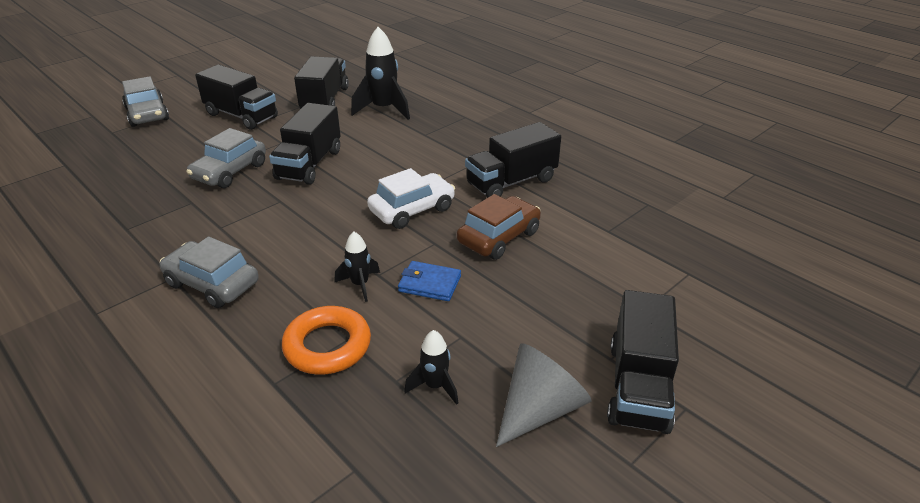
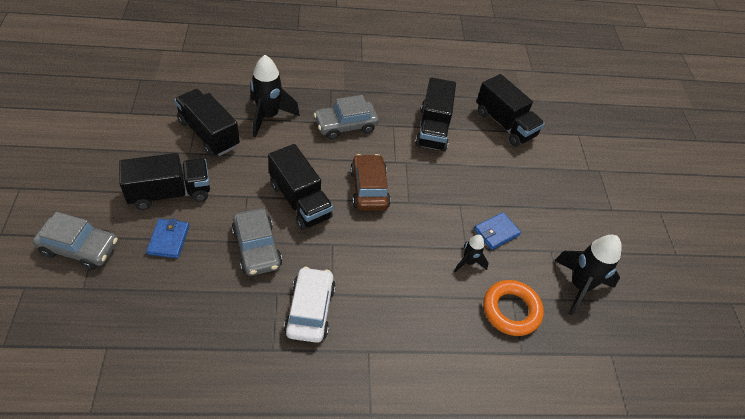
camera: 55 degrees left, 15 degrees up
grey car [160,236,259,308] -> grey car moved to [314,95,379,140]
white car [367,168,455,229] -> white car moved to [284,267,336,343]
black rocket [404,330,458,405] -> black rocket [554,235,622,315], size x1.84
brown car [457,194,541,260] -> brown car moved to [350,154,391,211]
grey cone [496,344,592,447] -> none
black truck [607,290,679,434] -> black truck moved to [476,74,545,147]
none -> blue wallet [146,218,189,258]

